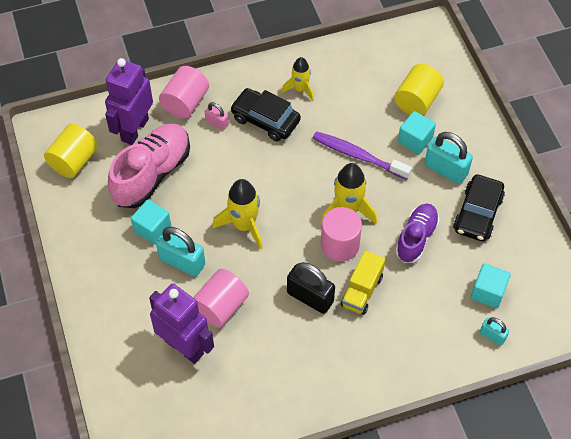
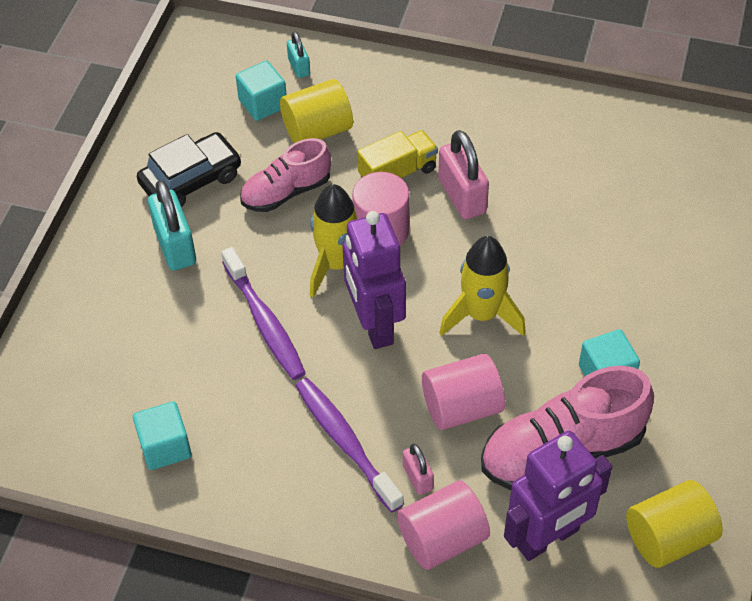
camera: 145 degrees left, 5 degrees down
purple robot [149,284,214,364] -> purple robot moved to [343,211,406,349]
turquoise padlock [156,227,205,277] -> none
pink cylinder [193,269,249,328] -> pink cylinder moved to [422,354,505,430]
black car [230,88,301,141] -> purple toothbrush [295,378,404,512]
yellow rocket [282,57,314,101] -> none
black padlock [287,262,335,314] -> pink padlock [438,130,489,219]
yellow cylinder [394,64,444,115] -> yellow cylinder moved to [280,79,353,143]
purple shoe [395,203,440,263] -> pink shoe [240,138,331,212]
turquoise cube [398,111,436,154] -> turquoise cube moved to [133,401,192,470]

